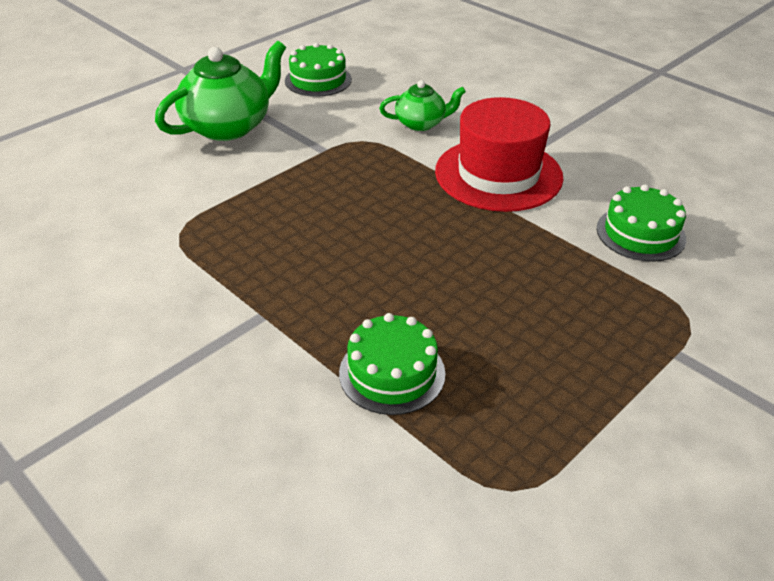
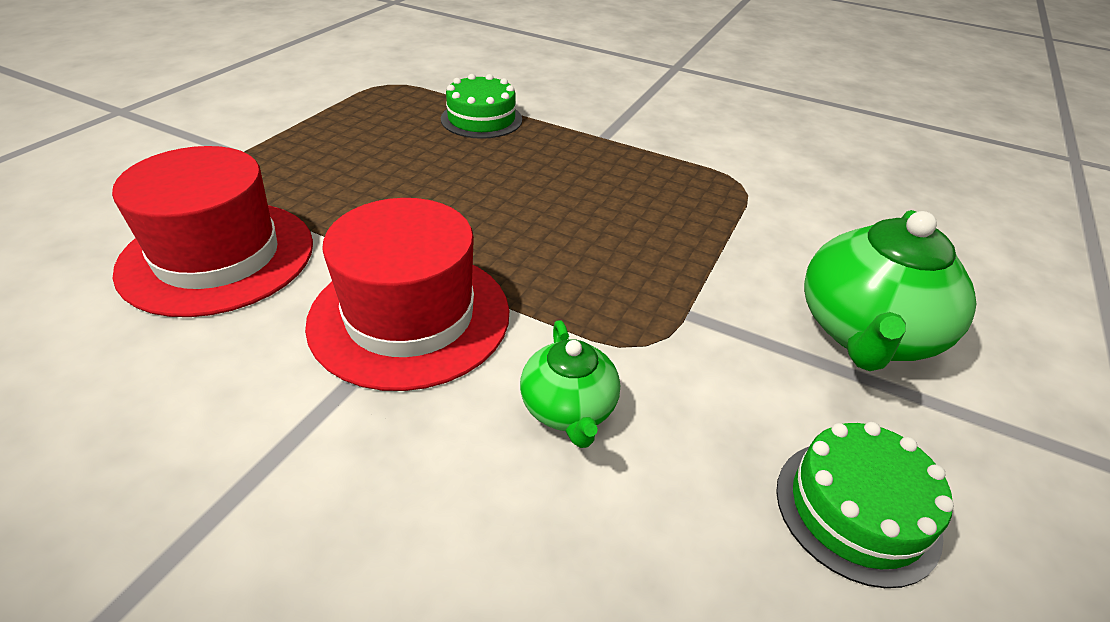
camera: 160 degrees right, 0 degrees up
green teapot [379,80,466,131] -> green teapot turned 75 degrees counterclockwise [520,320,620,448]
green cake [597,184,686,262] -> red hat [112,146,313,317]

